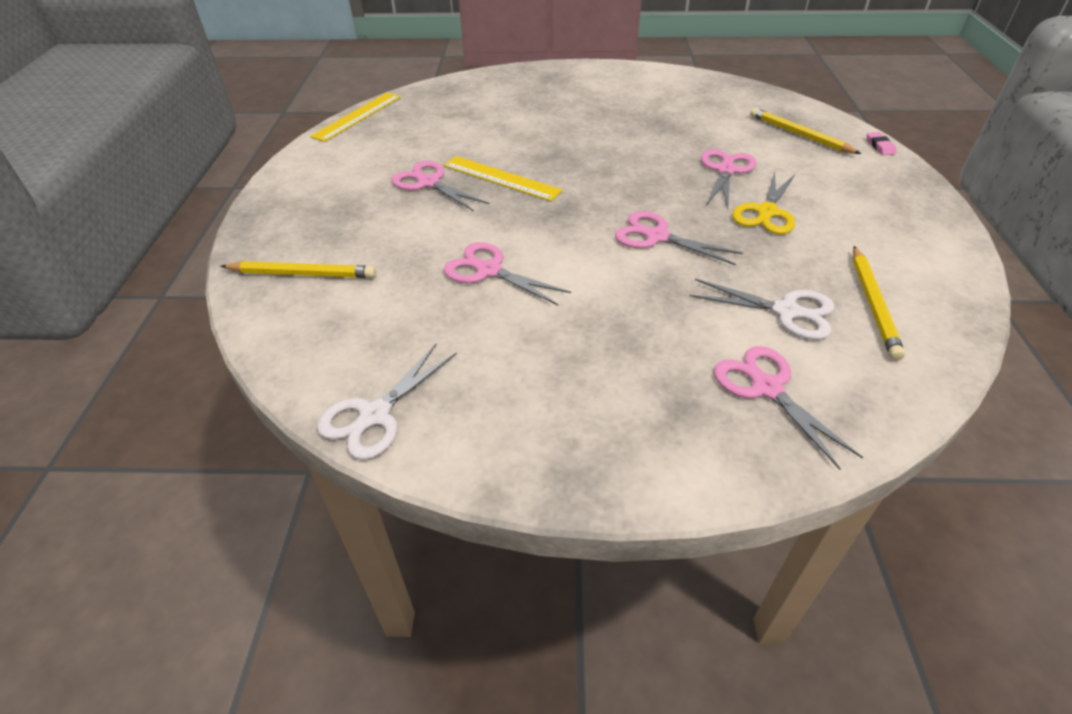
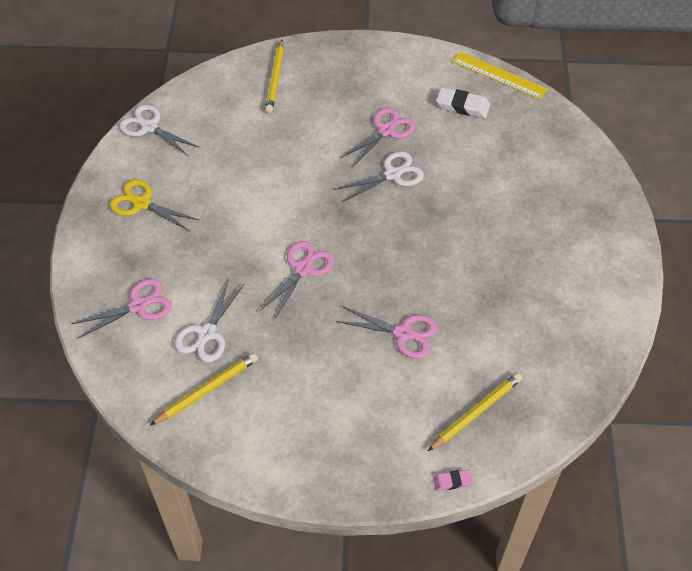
camera: 90 degrees right, 10 degrees up
yellow ruler [444,156,563,201] -> white scissors [335,151,424,202]
pink scissors [444,242,571,305] -> none
yellow scissors [732,171,795,234] -> yellow scissors moved to [110,179,199,231]
yellow pencil [853,246,905,361] -> yellow pencil turned 135 degrees clockwise [150,353,258,425]
none -> white eraser [436,87,490,118]

